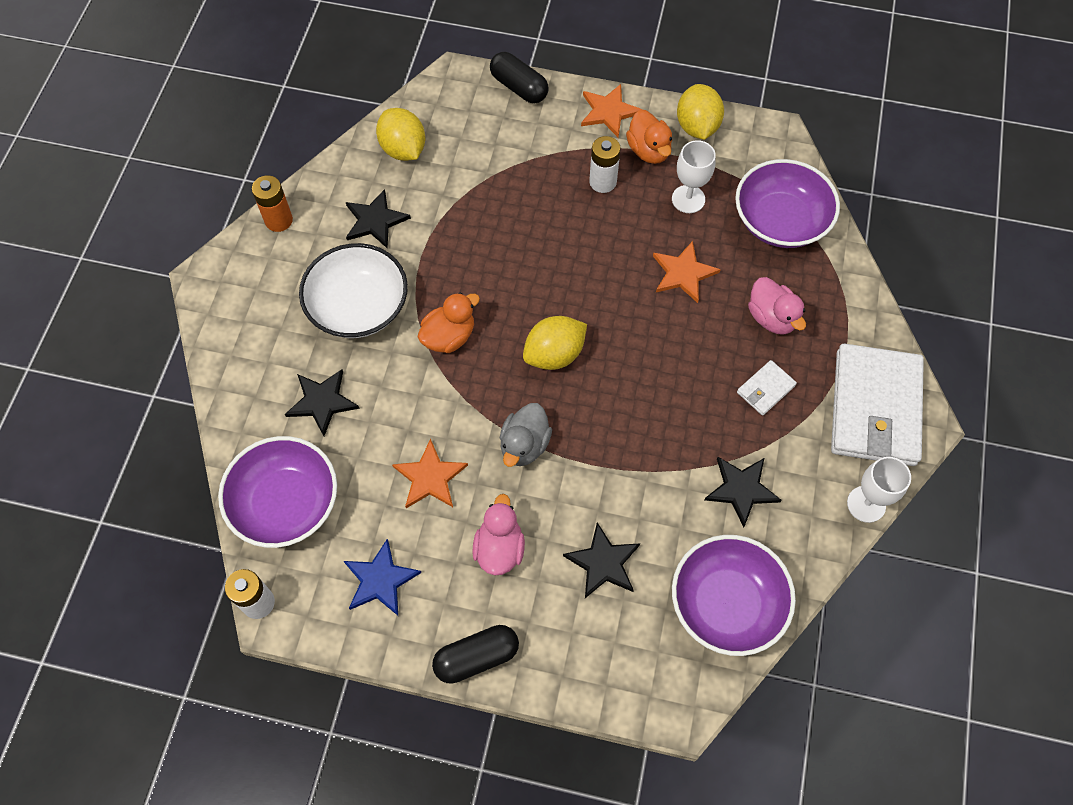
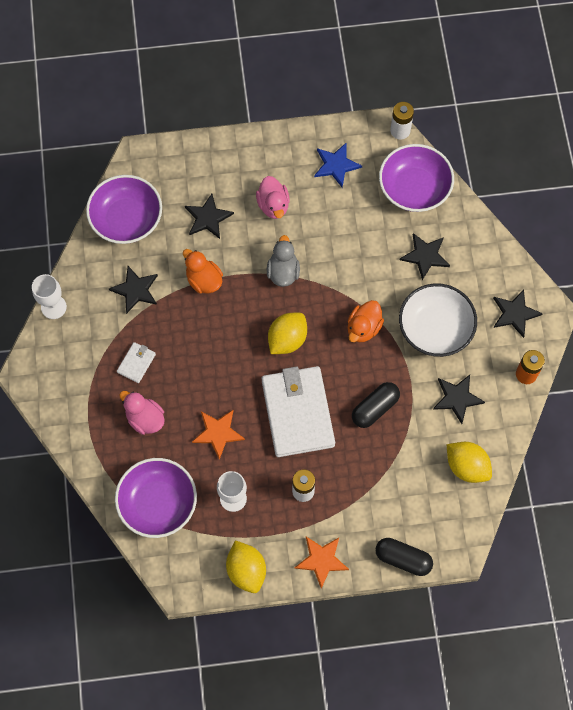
camera: 160 degrees right, 5 degrees up
orange star [392,438,468,508] -> none
black capsule [432,625,519,684] -> black capsule moved to [352,382,400,428]
orange duck [626,110,672,164] -> orange duck moved to [183,249,223,294]
white wallet [831,343,924,466] -> white wallet moved to [262,366,335,457]
none -> black star [493,289,543,338]

